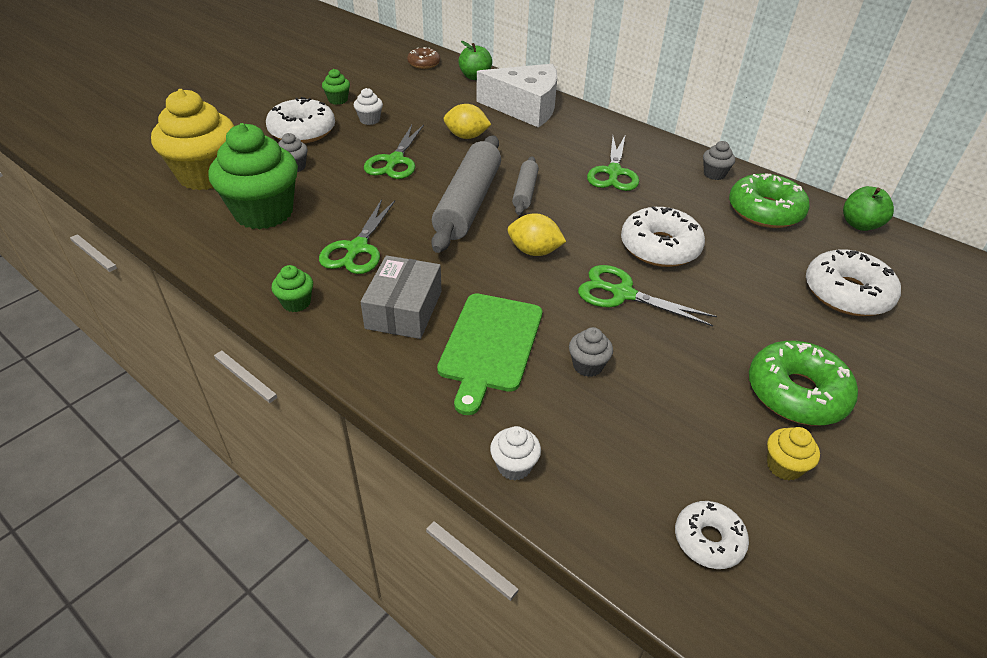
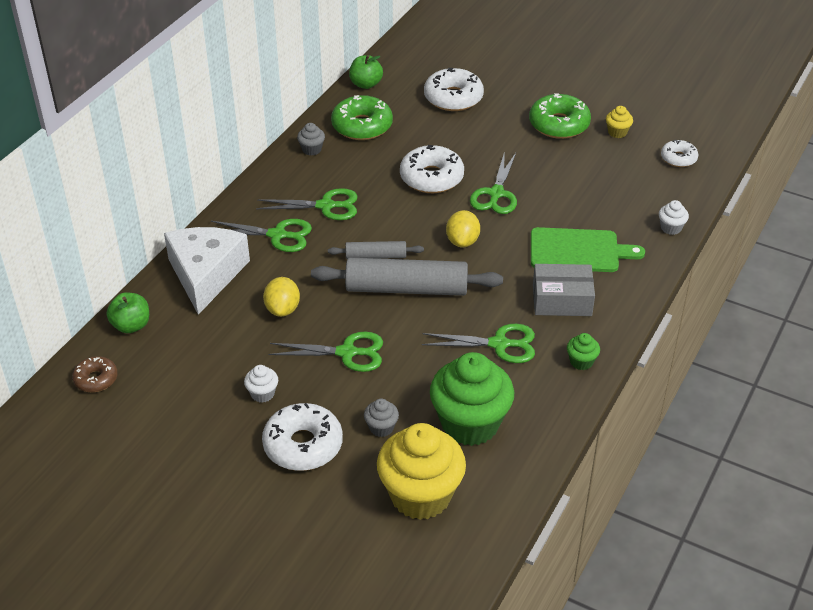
camera: 100 degrees left, 0 degrees up
green cupcake [322,69,350,105] -> none
grey cupcake [569,327,613,377] -> none
none -> green scissors [211,219,312,252]

